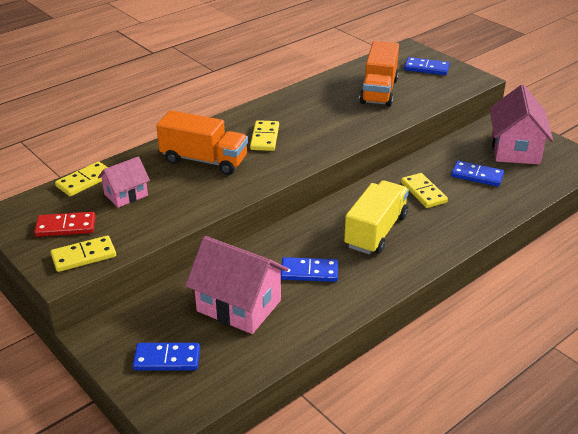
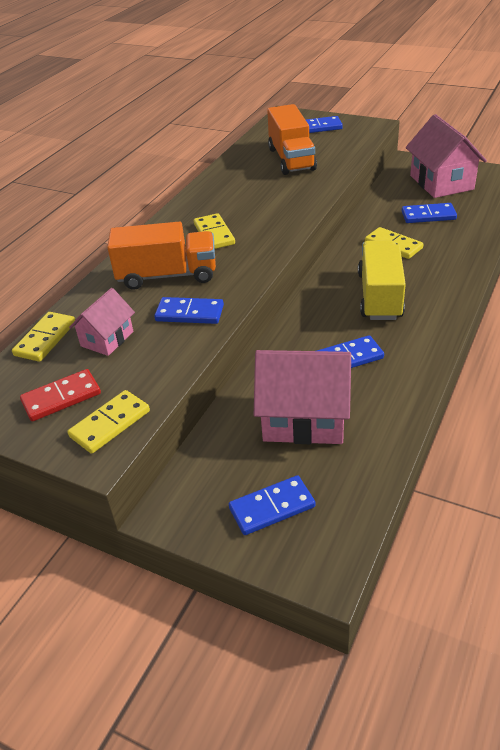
camera: 20 degrees left, 5 degrees up
none -> blue domino [154,297,224,324]

